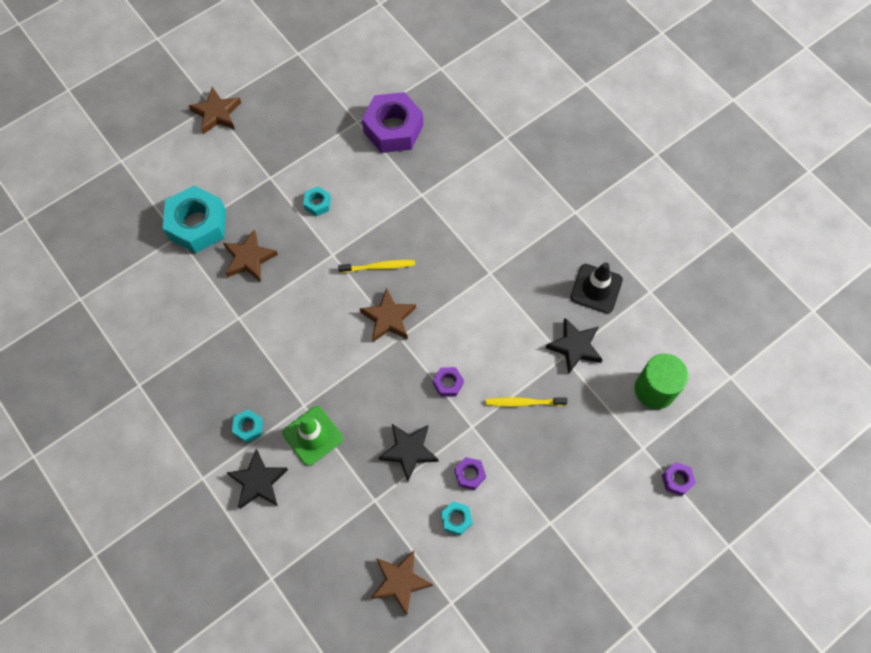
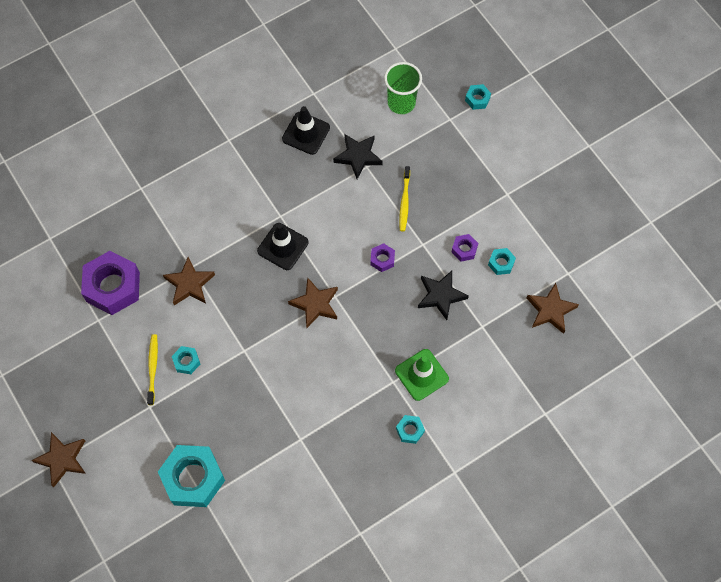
camera: 85 degrees left, 0 degrees up
brown star [223,230,278,282] -> brown star moved to [163,257,215,305]
black star [227,449,288,509] -> none
yellow toothbrush [338,260,415,273] -> yellow toothbrush moved to [147,334,158,405]
green cylinder [635,354,689,409] -> green cup [384,62,422,114]
purple nut [662,462,696,496] -> turquoise nut [465,84,491,110]
none -> black traffic cone [257,223,309,270]

